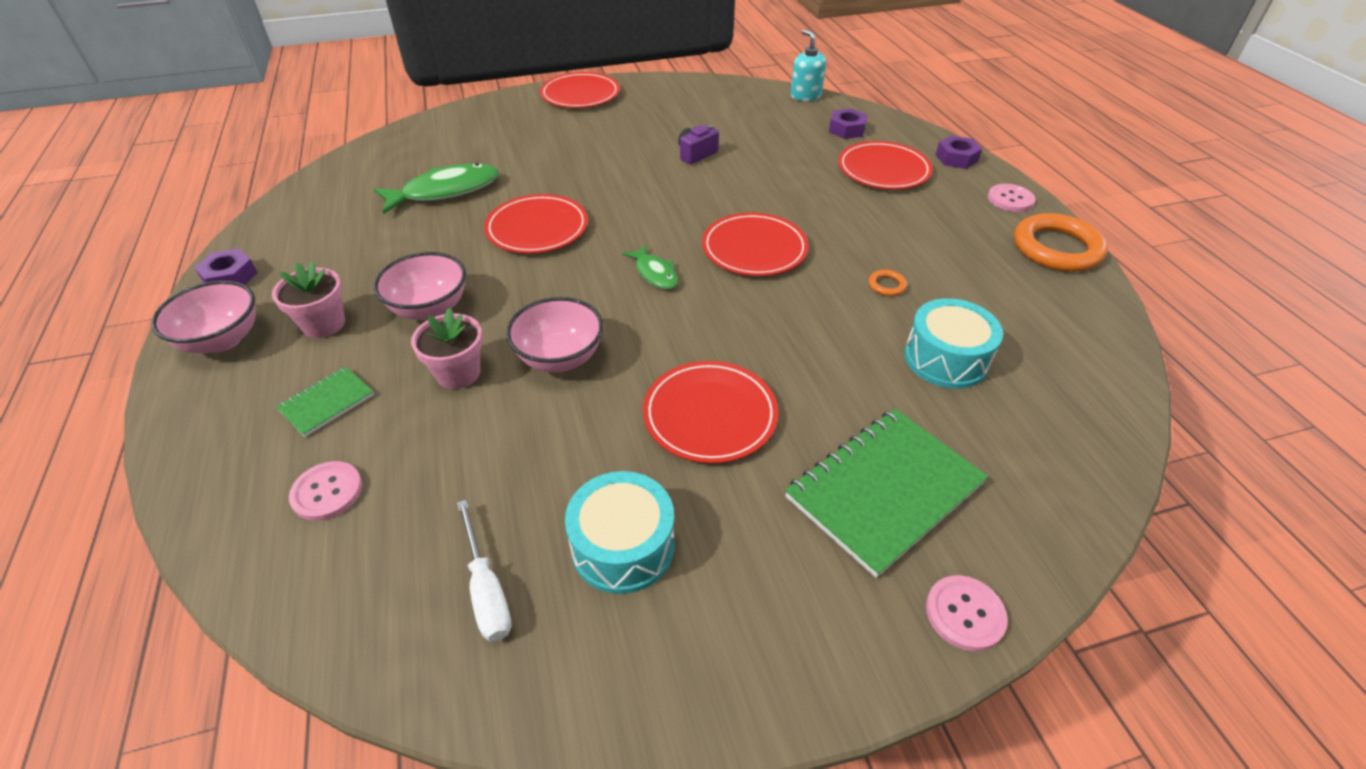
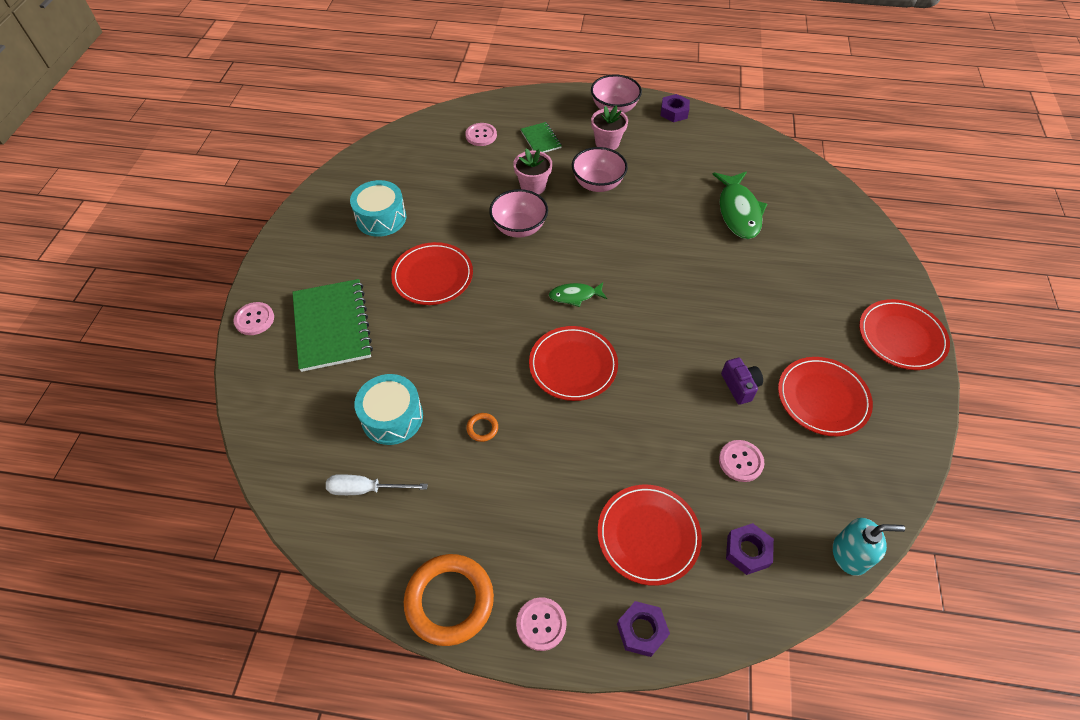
camera: 115 degrees right, 10 degrees up
white screwdriver [457,499,512,642] -> white screwdriver moved to [326,474,428,495]
red plate [484,194,588,254] -> red plate moved to [778,357,873,436]
none -> pink button [719,440,764,482]

